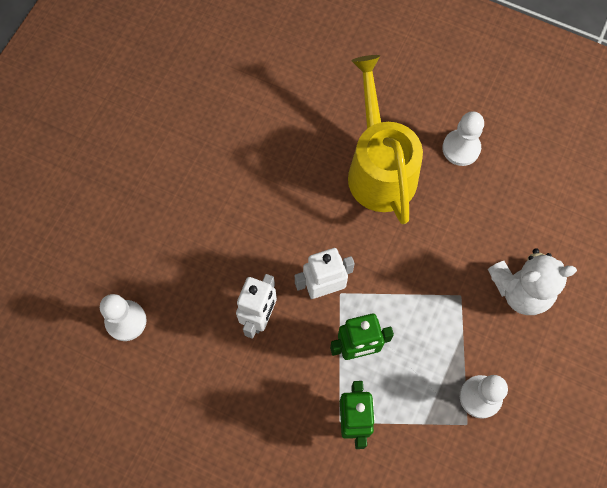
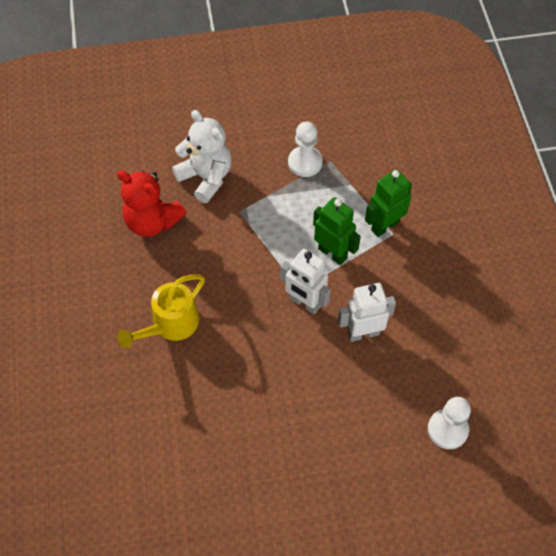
camera: 125 degrees left, 10 degrees down
yellow watering can [348,55,423,224] -> yellow watering can [117,275,205,348], size x0.66
white pawn [442,111,484,166] -> none
none -> red teddy bear [117,170,187,237]

